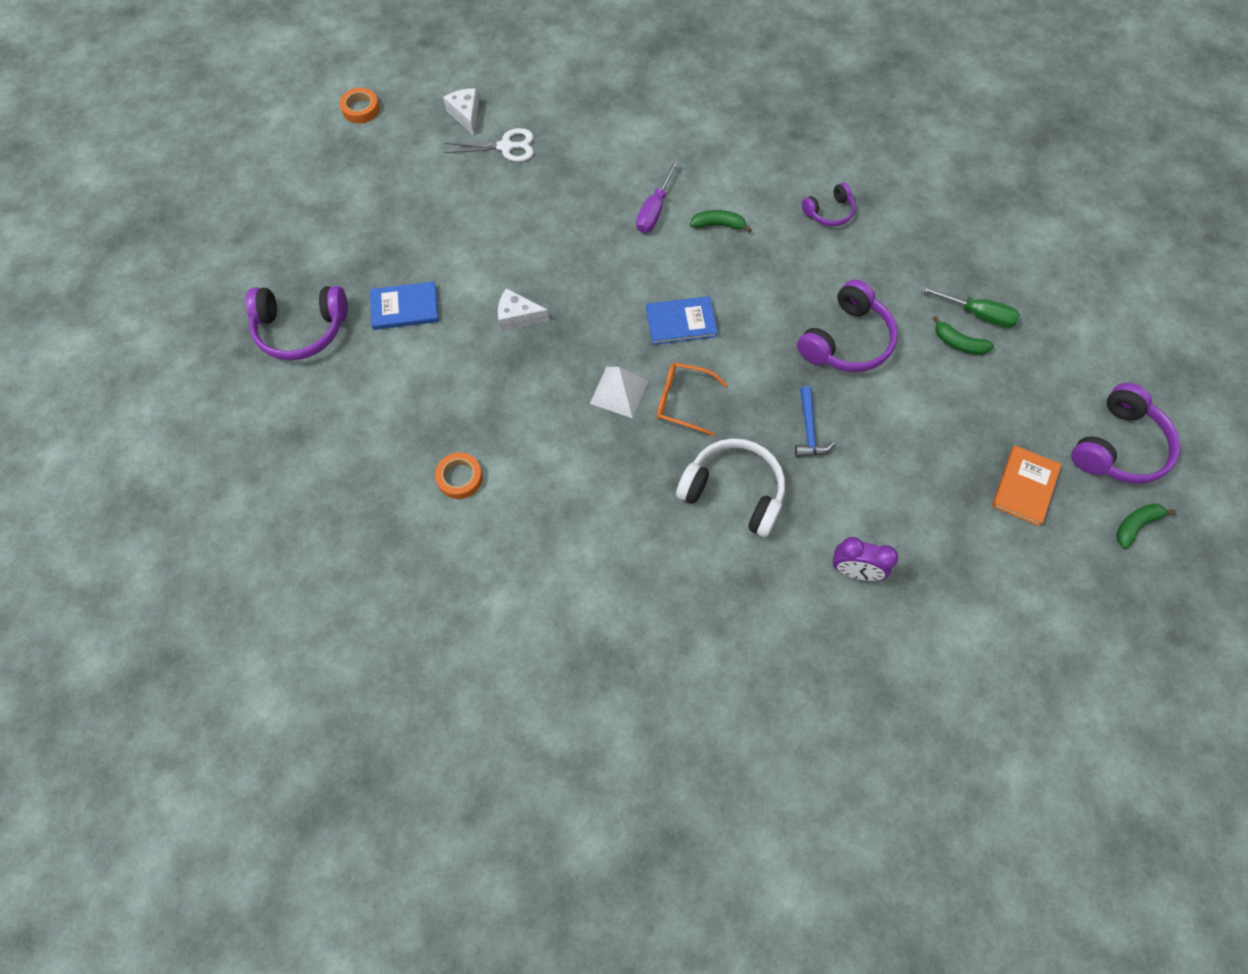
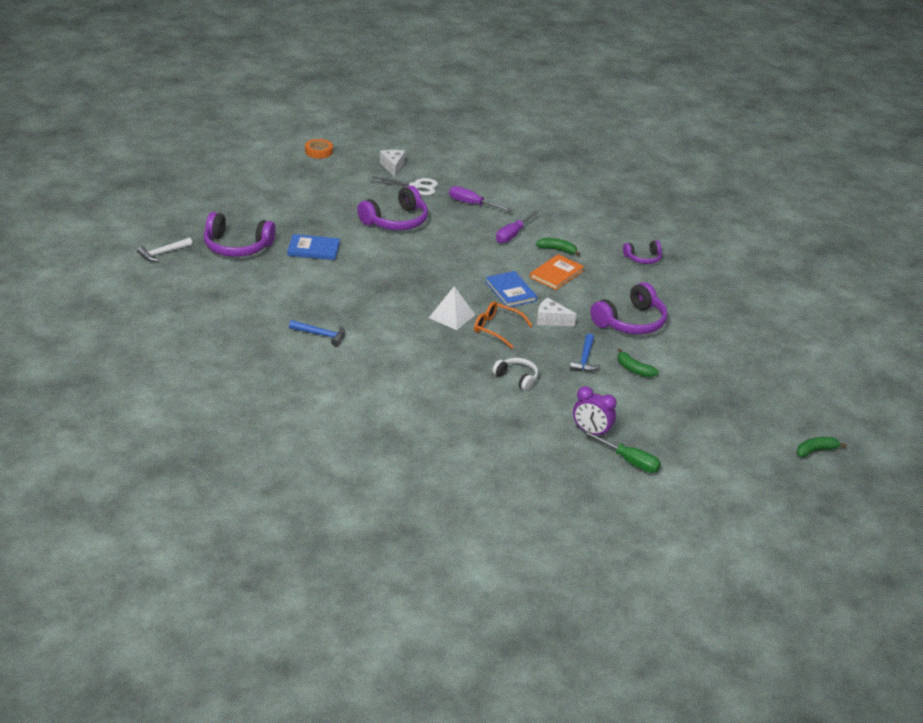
camera: 10 degrees right, 30 degrees down
orange tape [435,452,483,499] -> blue hammer [289,320,345,346]
white cheese [498,288,549,331] -> white cheese moved to [537,297,576,326]
blue book [646,296,718,345] -> blue book turned 60 degrees clockwise [485,271,537,307]
white headphones [676,438,785,537] -> white headphones [492,358,538,391], size x0.56
green screwdriver [919,285,1020,328] -> green screwdriver moved to [583,430,661,473]
green banana [933,316,994,355] -> green banana moved to [617,348,659,377]
orange book [992,445,1062,526] -> orange book moved to [530,254,584,290]
purple headphones [1071,383,1180,484] -> purple headphones moved to [357,185,428,230]
none -> white hammer [137,237,192,262]
none -> purple screwdriver [449,186,512,211]

